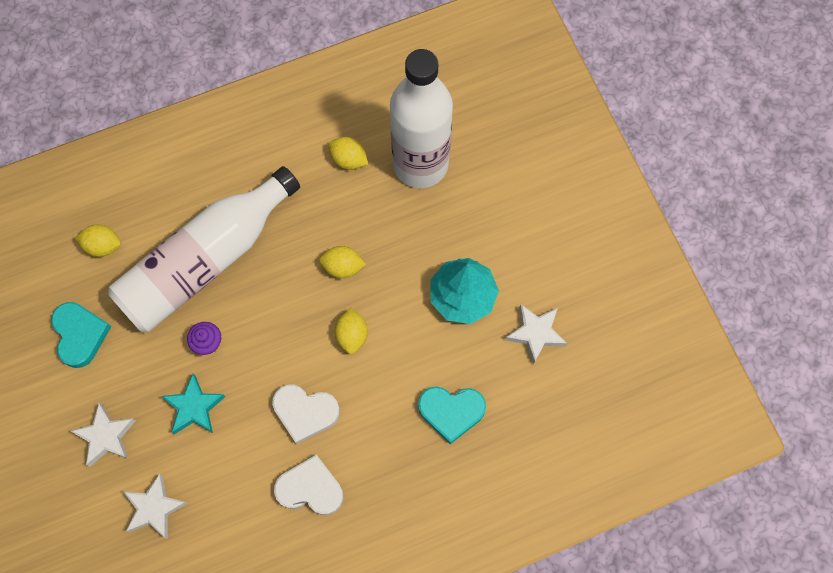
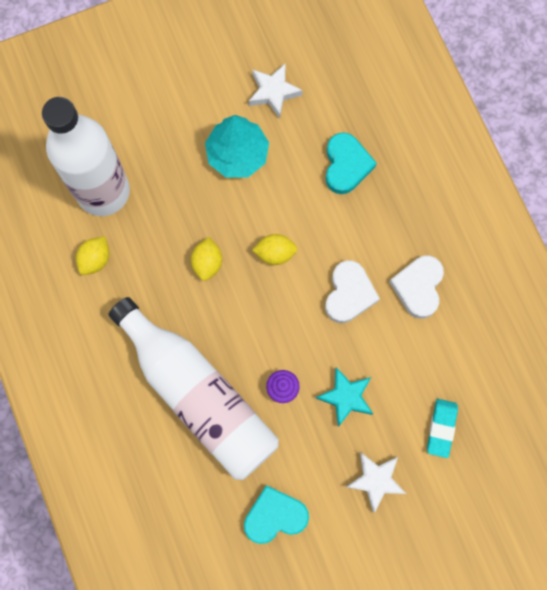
camera: 90 degrees left, 5 degrees up
yellow lemon [75,225,121,257] -> none
white star [123,474,188,539] -> turquoise eraser [427,399,458,458]

